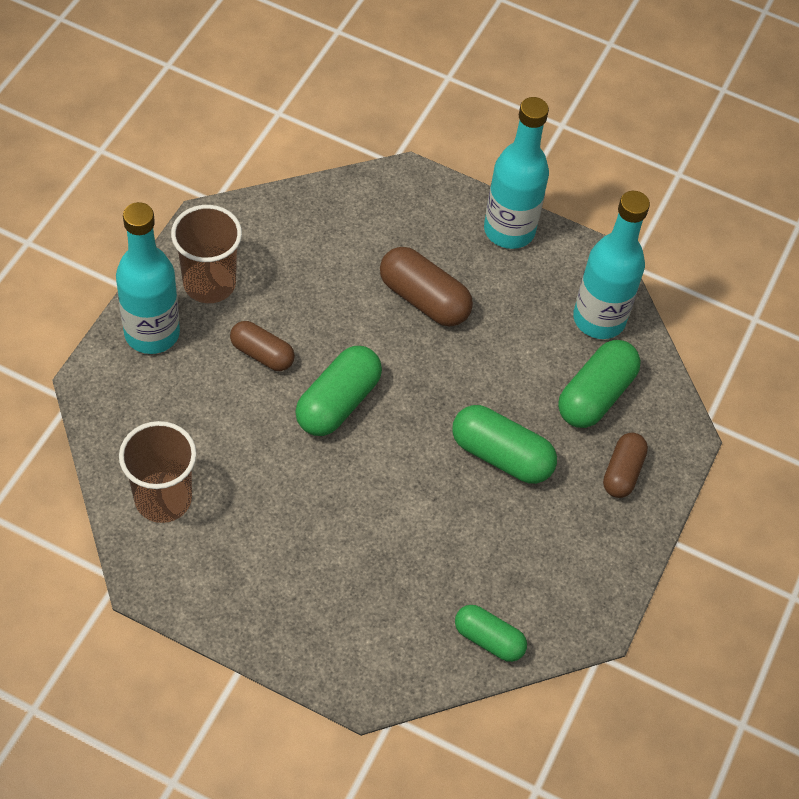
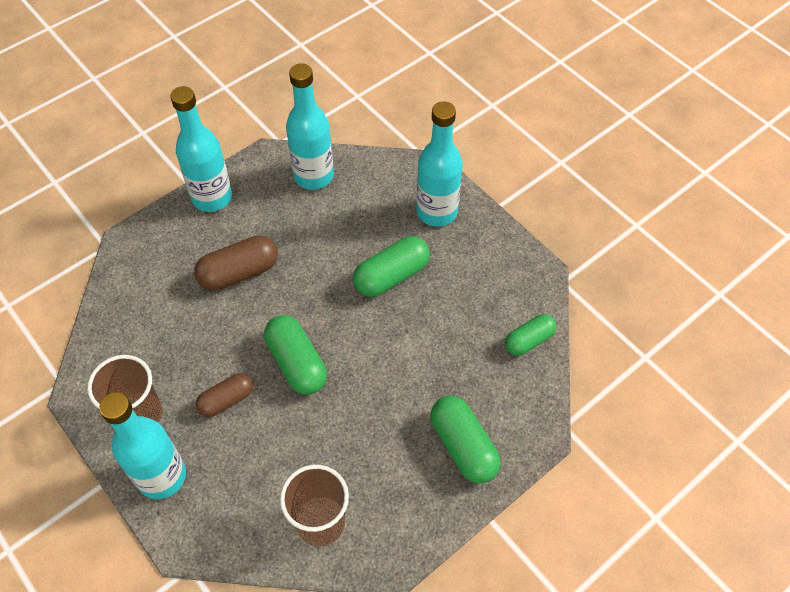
camera: 60 degrees left, 0 degrees up
green capsule [558,340,641,428] -> green capsule moved to [430,396,501,484]
brown capsule [603,433,648,498] -> turquoise bottle [416,101,463,227]

